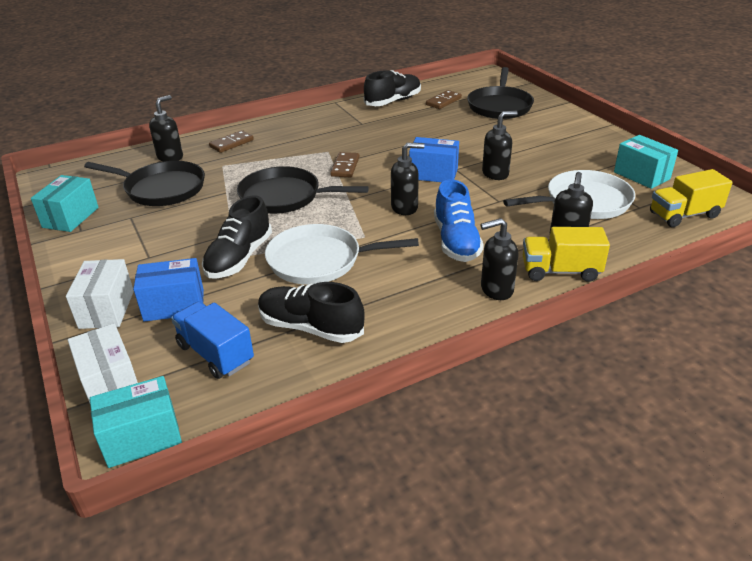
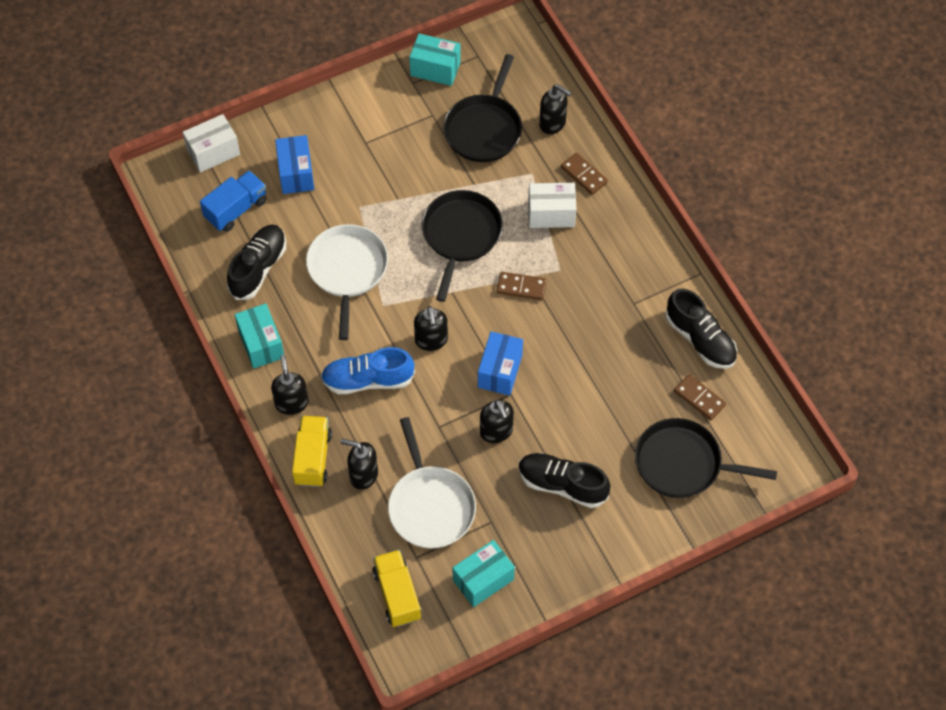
camera: 90 degrees right, 25 degrees up
white box [66,259,134,329] -> white box moved to [528,183,577,228]
turquoise box [90,376,182,468] -> turquoise box moved to [235,303,284,369]
black shoe [202,195,272,278] -> black shoe moved to [519,453,610,508]

